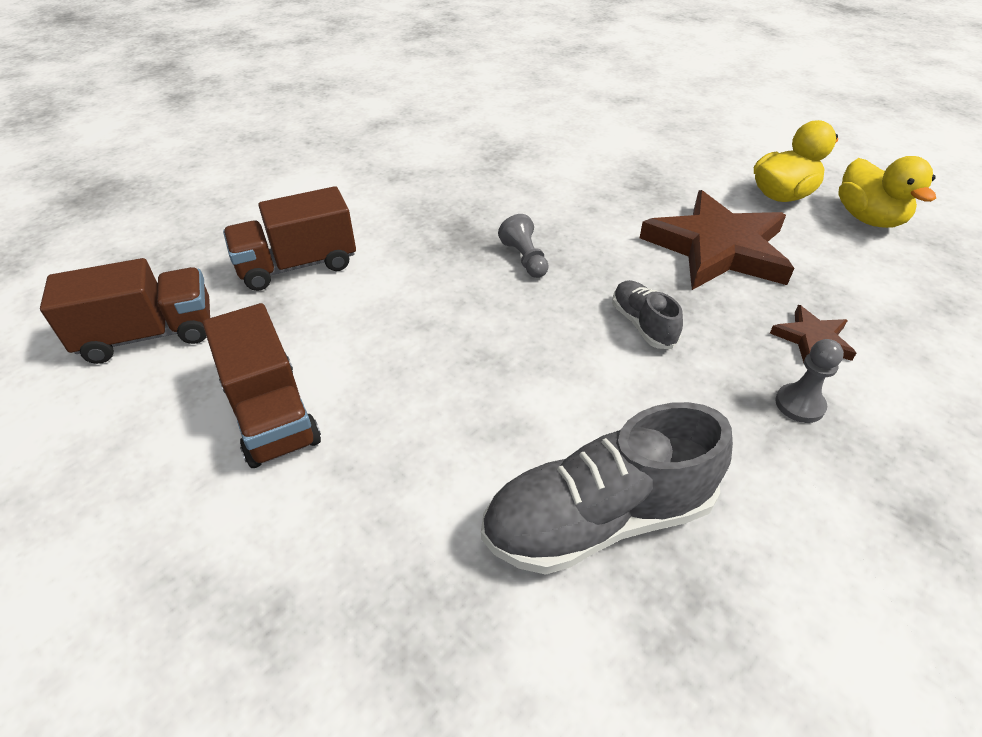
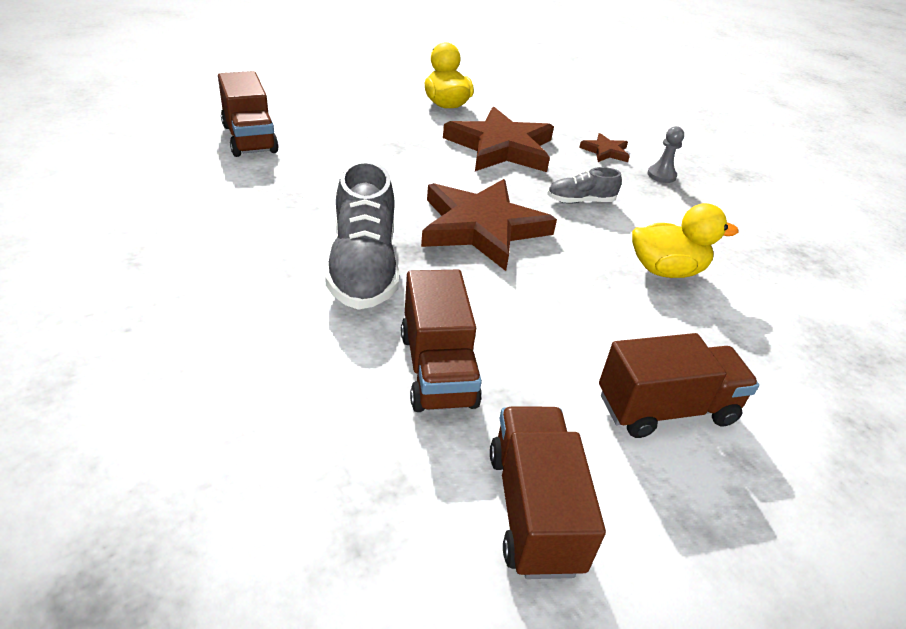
camera: 80 degrees left, 5 degrees down
grey shoe [481,402,733,575] -> grey shoe moved to [325,160,399,310]
grey pawn [498,214,549,278] -> brown star [421,179,557,271]
yellow duck [838,156,936,228] -> yellow duck moved to [632,203,739,278]
none -> brown truck [218,71,279,157]

